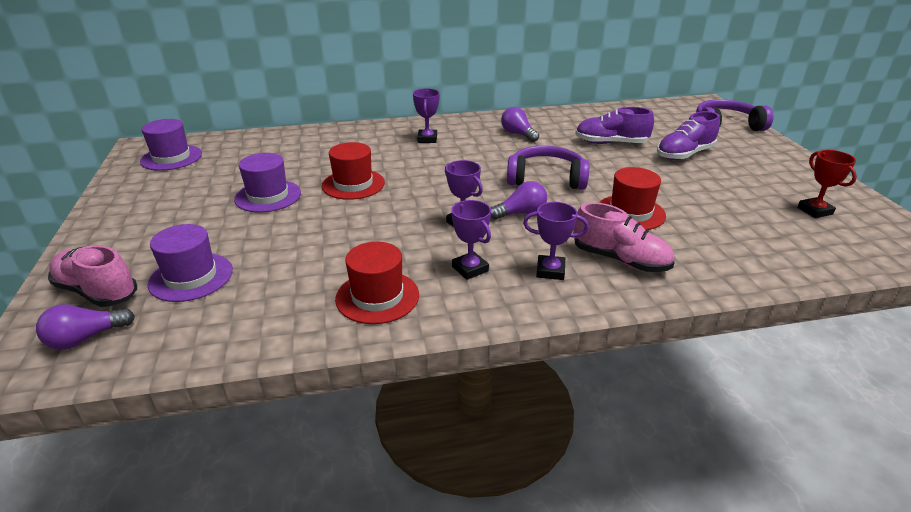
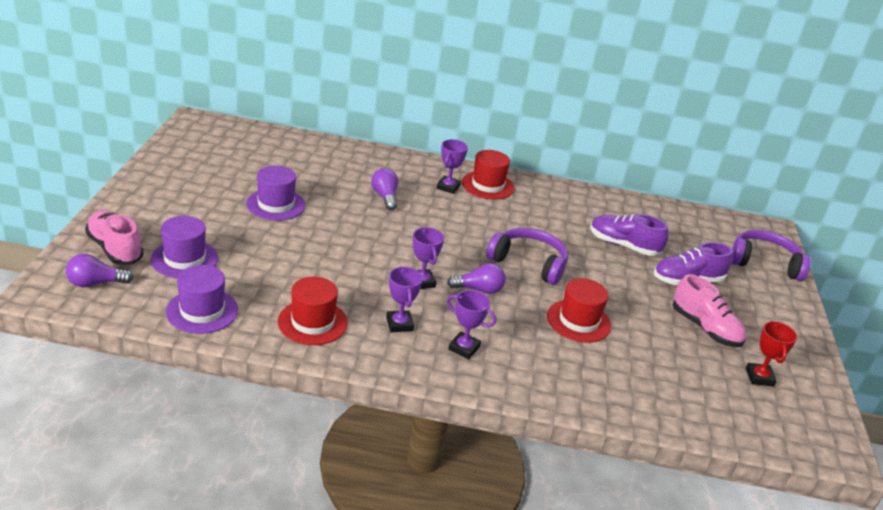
camera: 15 degrees right, 0 degrees up
purple hat [140,119,202,171] -> purple hat moved to [166,265,238,334]
red hat [322,142,385,200] -> red hat moved to [462,150,514,200]
purple light bulb [501,107,539,142] -> purple light bulb moved to [371,168,398,210]
pink shoe [573,202,674,272] -> pink shoe moved to [673,274,746,347]

